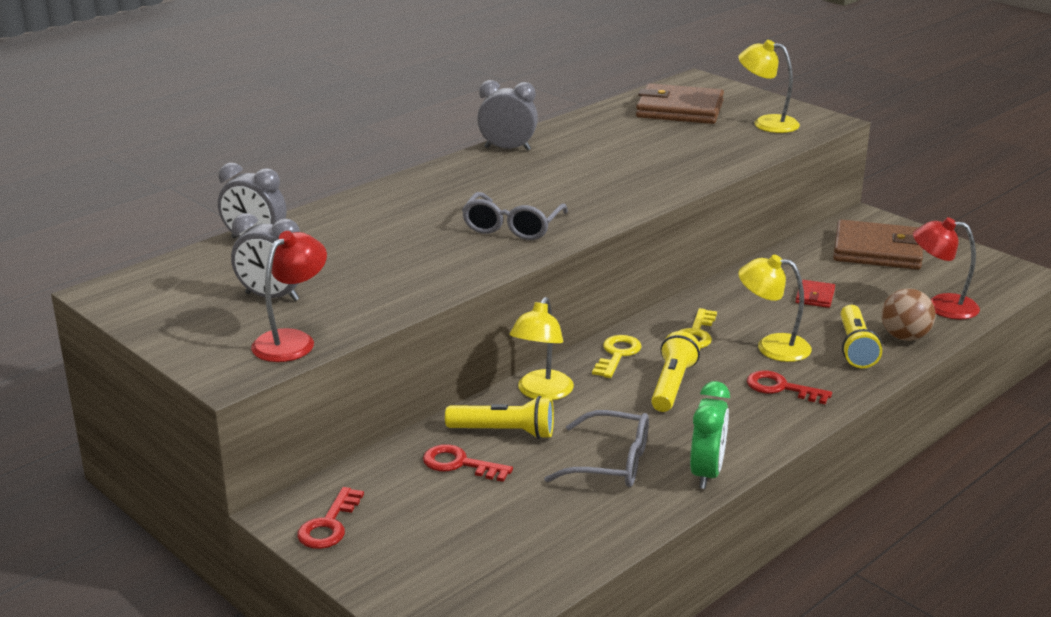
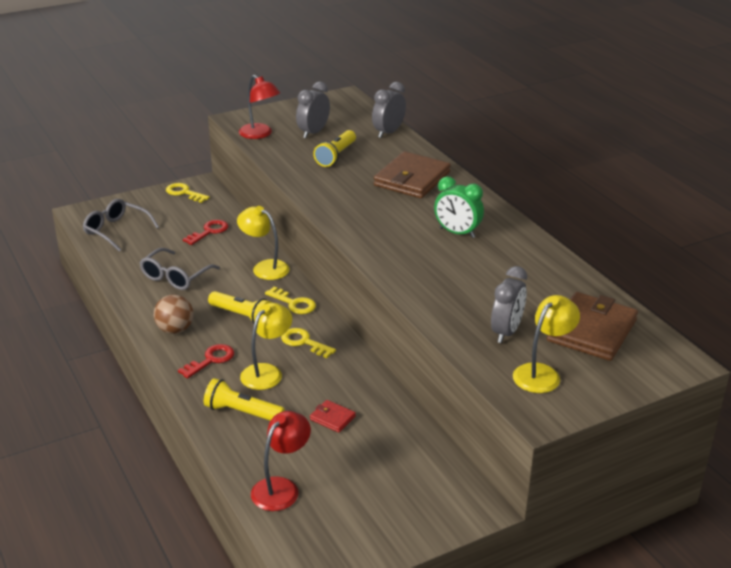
camera: 105 degrees right, 5 degrees up
red key [297,487,364,549] -> yellow key [166,183,210,203]
yellow flashlight [445,396,554,439] -> yellow flashlight moved to [313,130,356,167]
grey glasses [462,192,568,240] -> grey glasses moved to [83,199,159,252]
grey clock [477,80,538,151] -> grey clock moved to [491,266,527,343]
green clock [690,381,730,489] -> green clock moved to [434,176,484,238]
brown wallet [833,220,923,270] -> brown wallet moved to [374,151,451,198]
brown ball [881,288,935,341] -> brown ball moved to [154,294,194,334]

